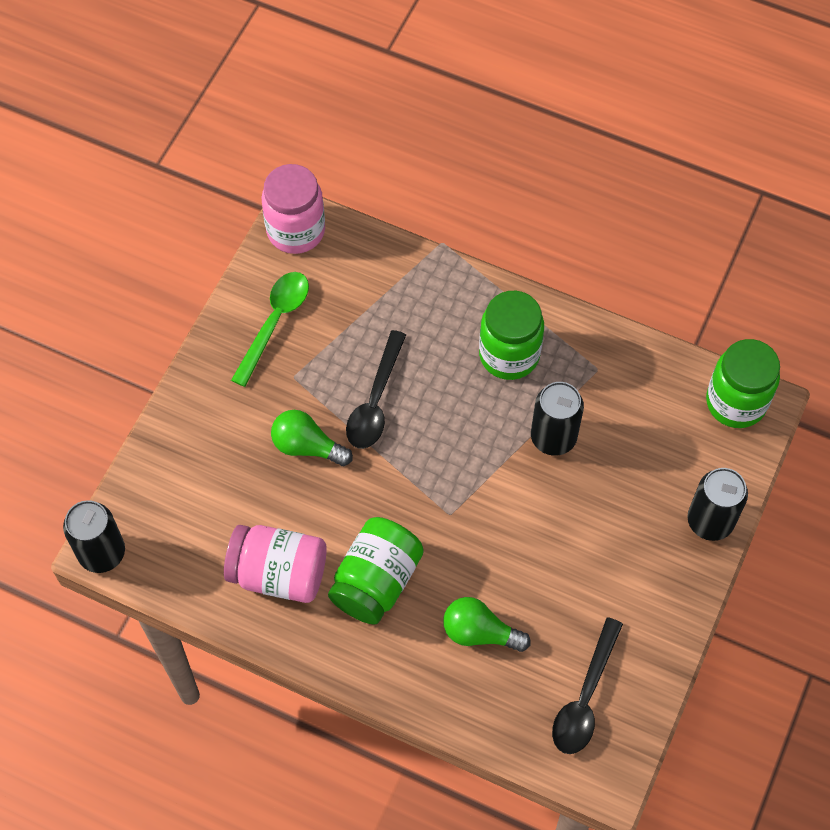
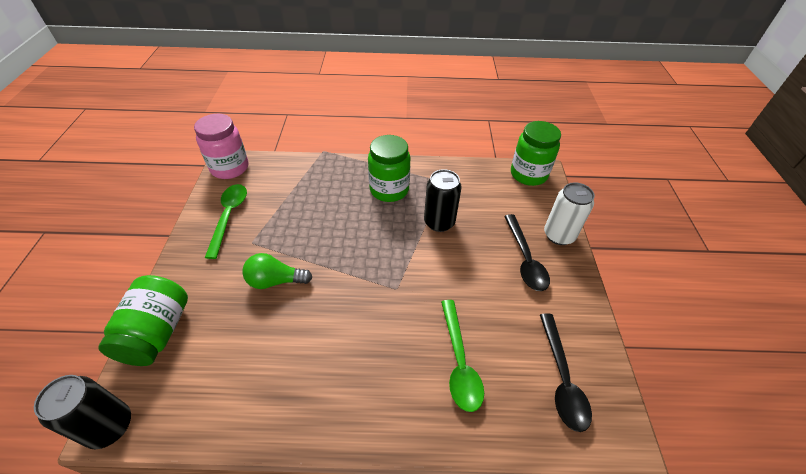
camera: 25 degrees left, 15 degrees down
pink jar [224,525,326,603] -> none
green jar [328,517,424,625] -> green jar moved to [99,275,188,366]
black spoon [346,330,406,449] -> black spoon moved to [504,214,550,291]
green light bulb [443,597,531,652] -> green spoon [441,300,484,412]
black can [687,468,748,541] -> white can [544,182,595,245]

